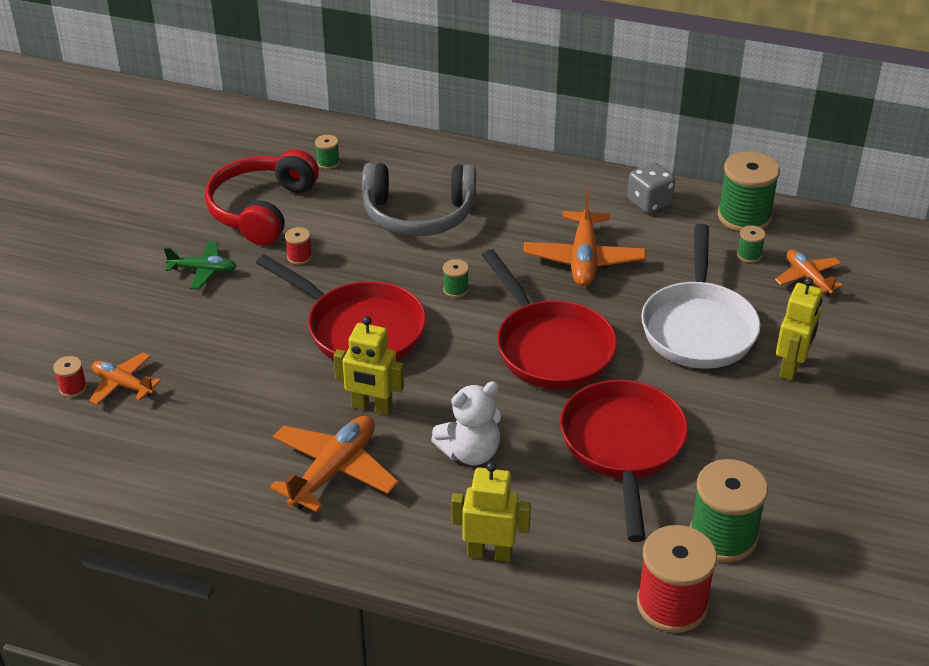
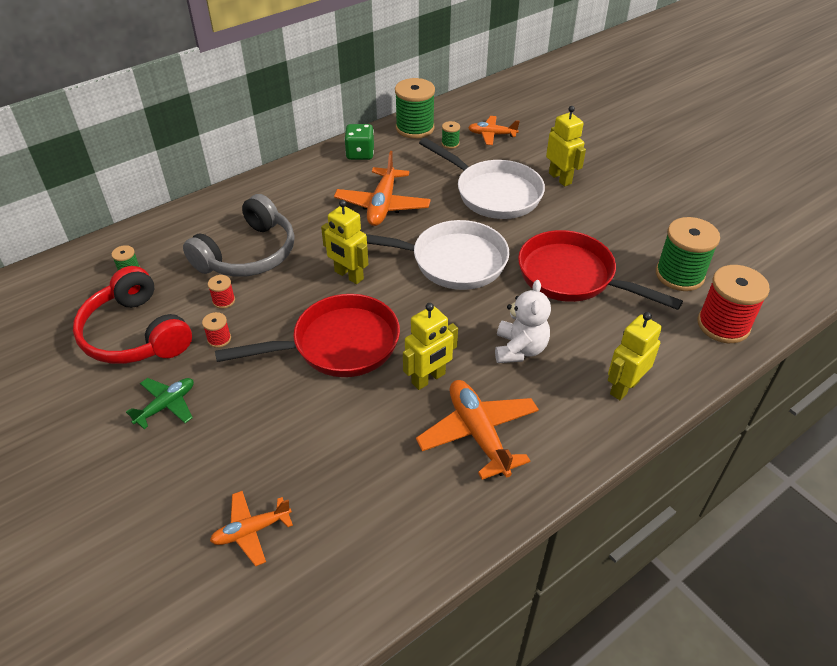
camera: 55 degrees left, 5 degrees up
red spool [53,356,87,397] -> red spool moved to [208,275,235,309]
green spool [443,259,469,298] -> yellow robot [321,200,368,284]
red pan [482,249,617,390] -> white pan [366,220,510,290]
orange plane [523,190,646,287] -> orange plane turned 60 degrees clockwise [334,151,431,226]
grey dice [627,162,675,214] -> green dice [344,124,374,160]

